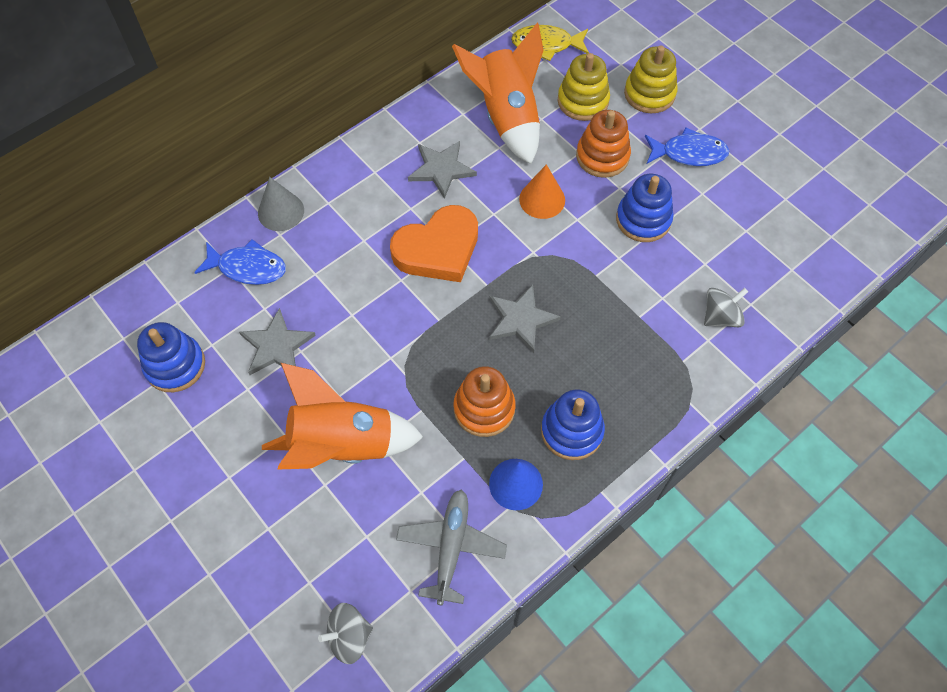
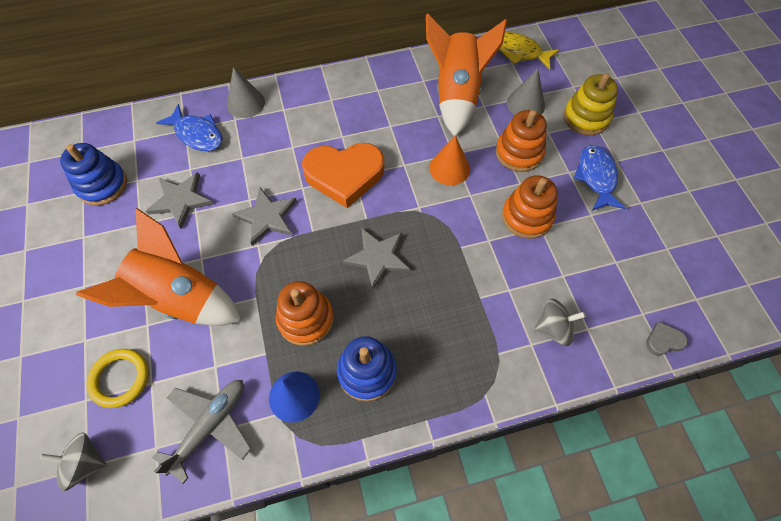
camera: 25 degrees right, 0 degrees up
grey star [408,141,477,199] -> grey star moved to [232,187,297,246]
yellow stacking toy [558,53,610,121] -> grey cone [507,68,545,115]
blue stacking toy [616,174,674,242] -> orange stacking toy [502,175,557,239]
blue fish [645,128,730,166] -> blue fish turned 120 degrees counterclockwise [574,145,626,211]
none -> yellow ring [87,349,149,408]
none -> grey heart [646,321,688,356]

